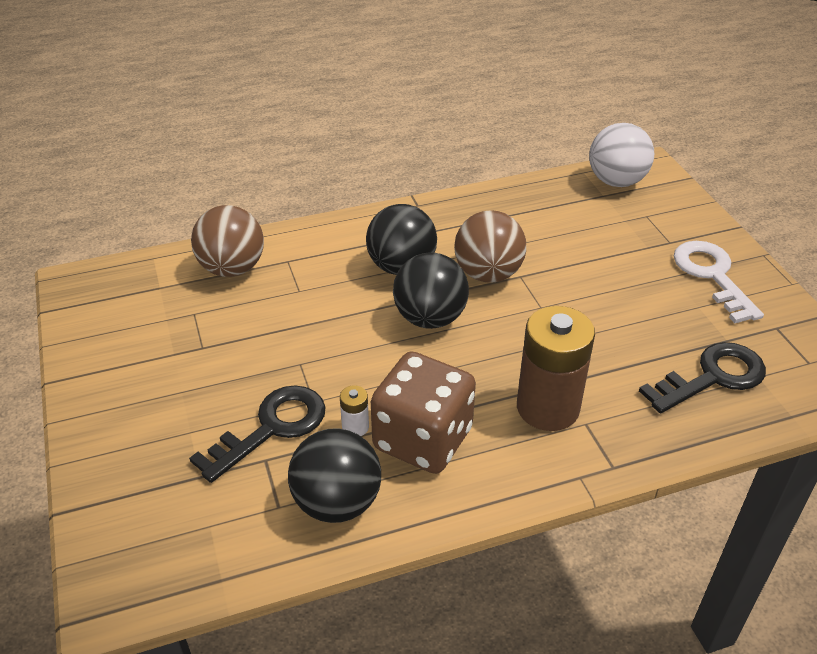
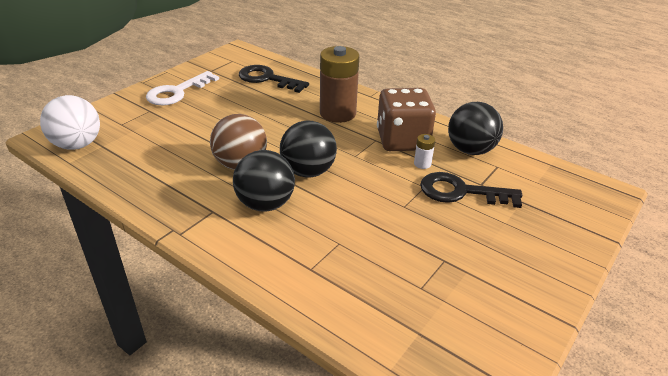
camera: 125 degrees left, 5 degrees down
brown ball [191,205,264,277] -> none

